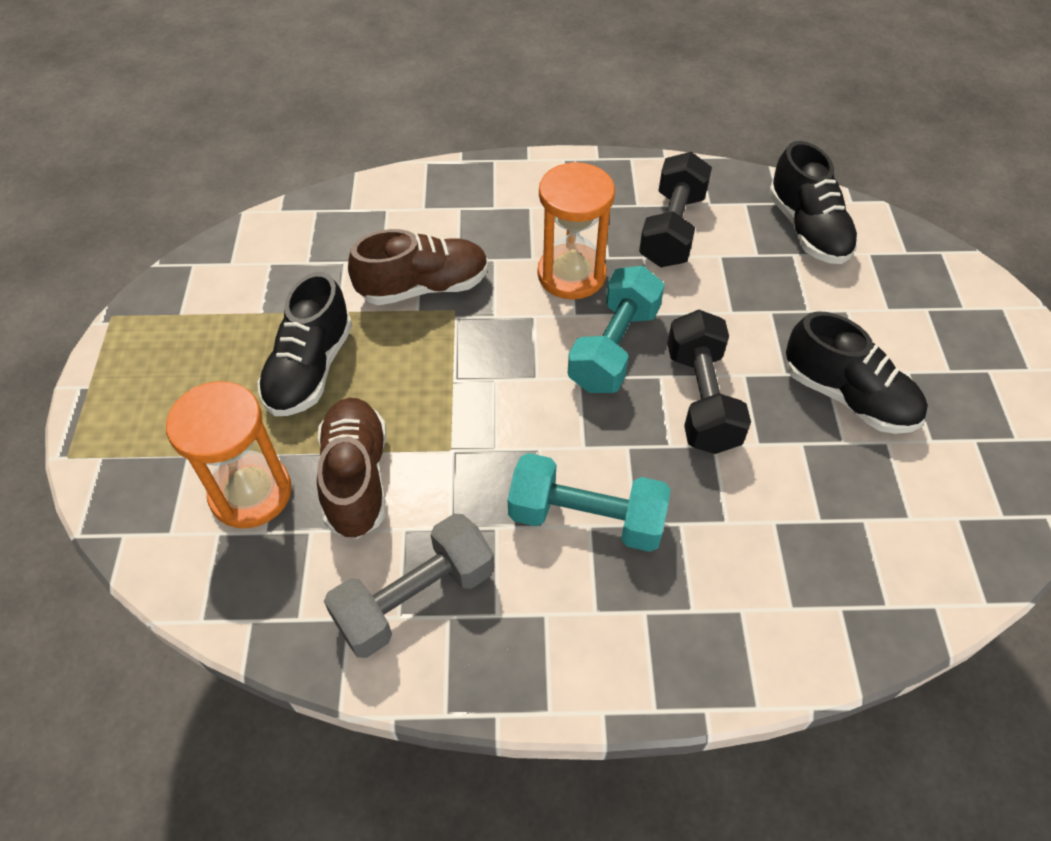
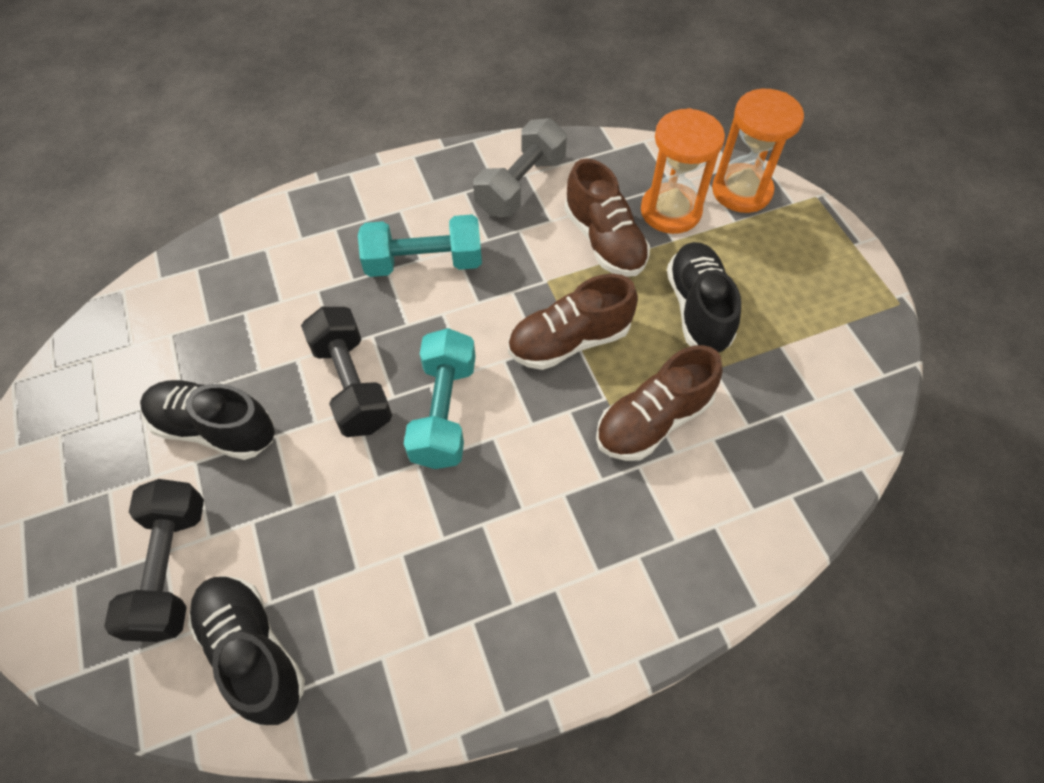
camera: 160 degrees right, 5 degrees up
orange hourglass [538,162,615,300] -> orange hourglass moved to [712,89,804,213]
black dumbbell [639,152,712,267] -> black dumbbell moved to [104,479,204,642]
none -> brown shoe [508,274,638,370]

